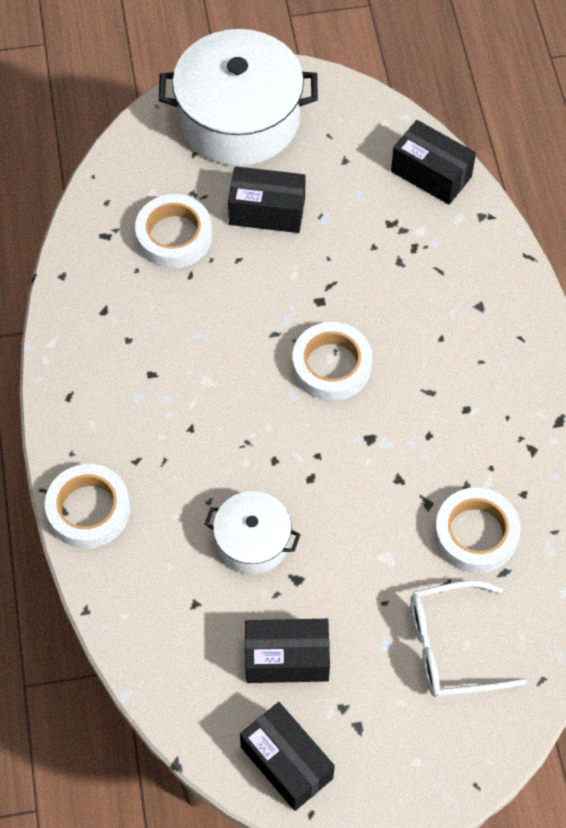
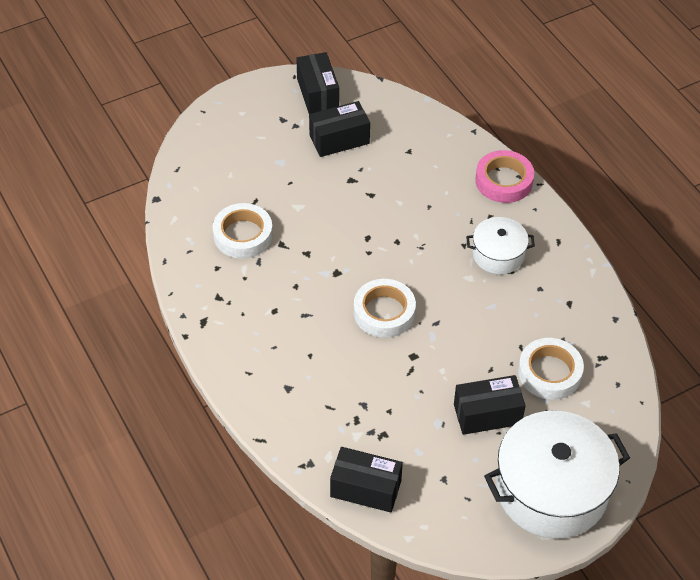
camera: 160 degrees right, 10 degrees down
white tape [45,464,130,549] -> pink tape [475,150,534,203]
white pot [205,491,301,574] -> white pot moved to [466,217,535,274]
black box [240,702,335,811] -> black box turned 45 degrees clockwise [296,52,339,114]
white glasses [410,580,527,697] -> none

